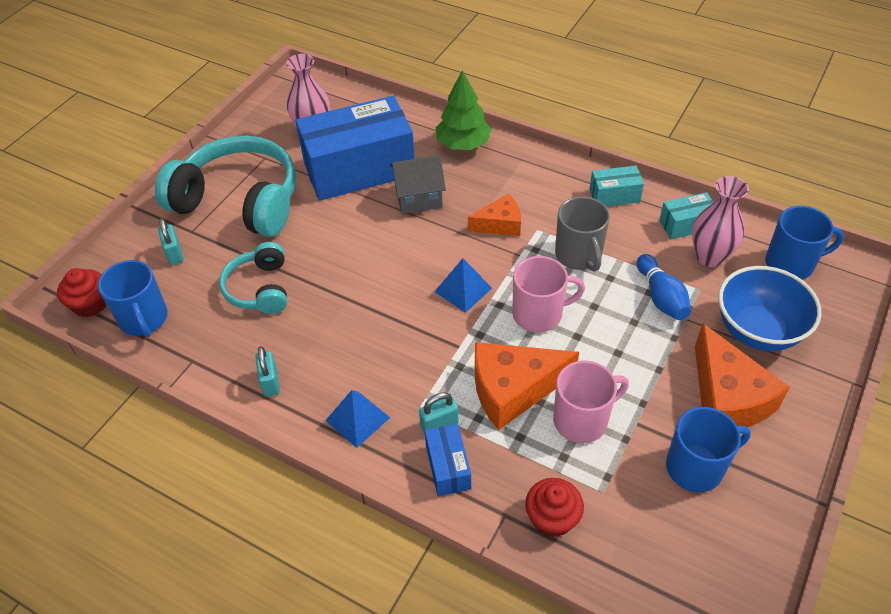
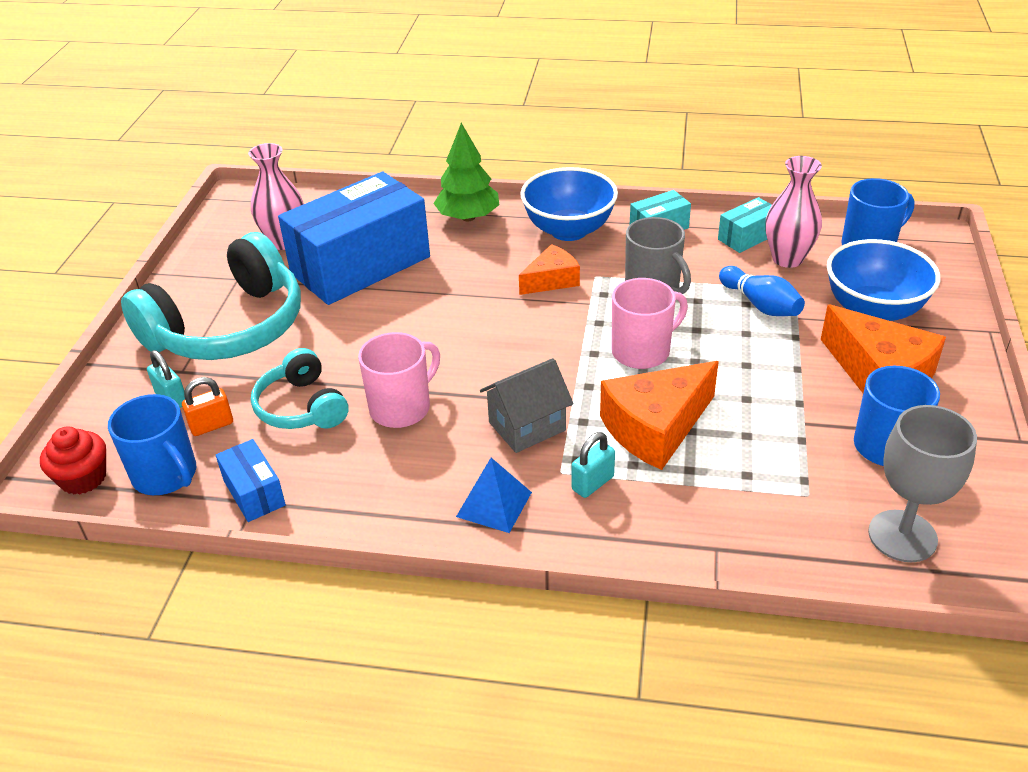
camera: 20 degrees left, 10 degrees down
turquoise headphones [155,136,296,237] -> turquoise headphones turned 135 degrees clockwise [121,232,301,360]
turquoise padlock [255,346,280,397] -> none
grey house [390,155,446,214] -> grey house moved to [480,358,573,453]
blue box [425,424,471,496] -> blue box moved to [216,439,286,522]
blue pyramid [435,258,492,313] -> none
red cupcake [525,478,584,537] -> none
pink mug [553,360,629,443] -> pink mug moved to [358,332,440,428]
none -> orange padlock [182,377,233,436]
none -> blue bowl [520,167,618,241]
none -> grey goblet [868,405,977,562]

